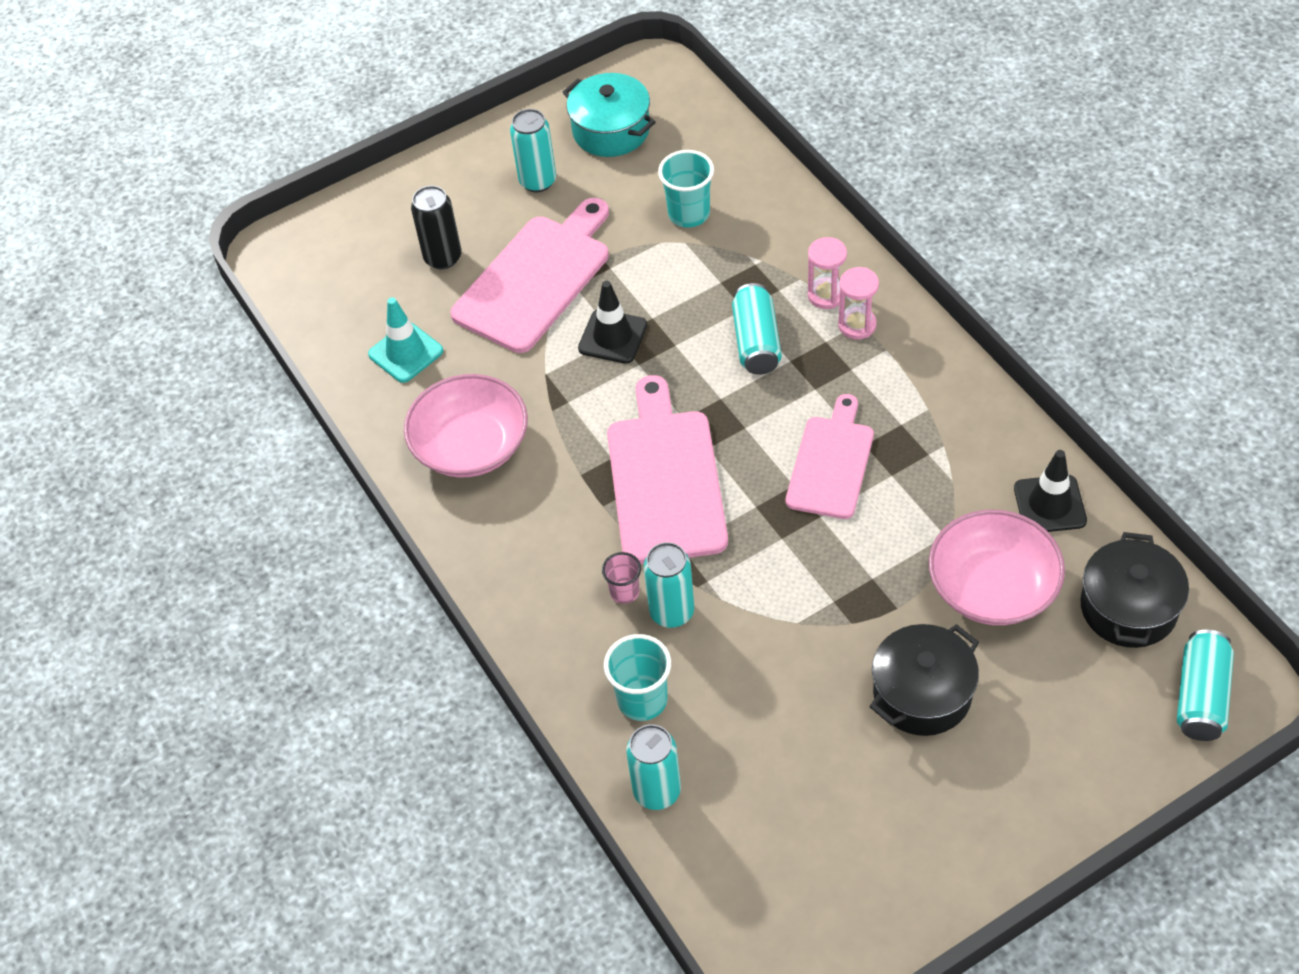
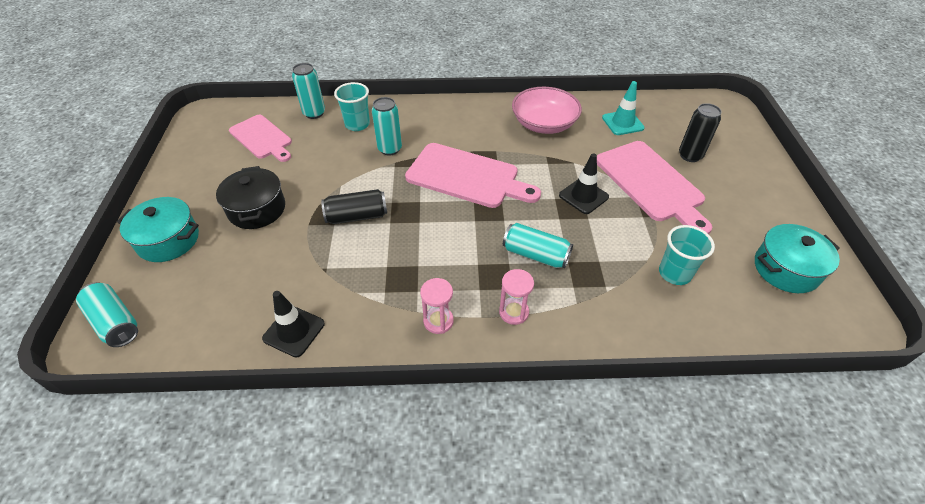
camera: 115 degrees right, 5 degrees down
turquoise can [510,109,556,192] -> none
pink cup [602,552,641,604] -> none
pink cutting board [786,394,874,519] -> pink cutting board moved to [229,115,292,162]
pink hourglass [808,237,847,309] -> pink hourglass moved to [420,278,454,334]
pink bowl [929,510,1065,625] -> none
black pot [1080,532,1189,648] -> none
none -> turquoise pot [117,197,199,262]
none -> black can [321,189,387,224]

